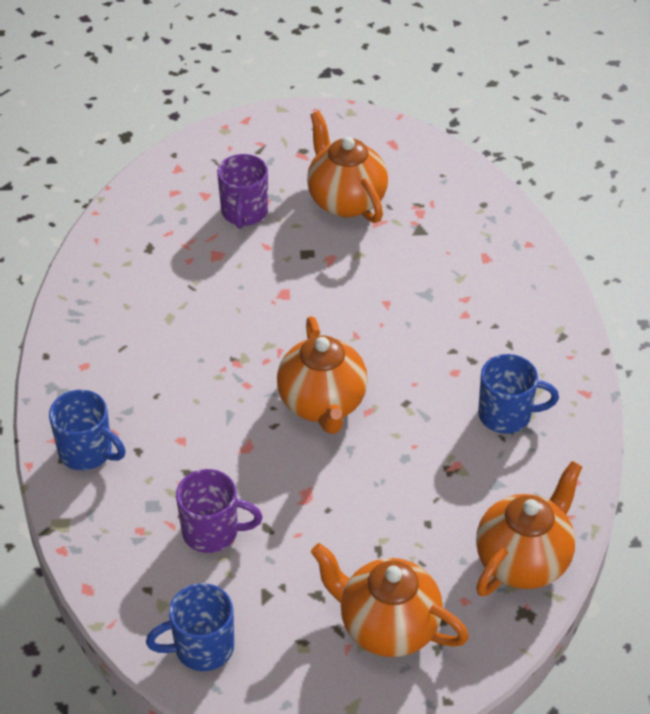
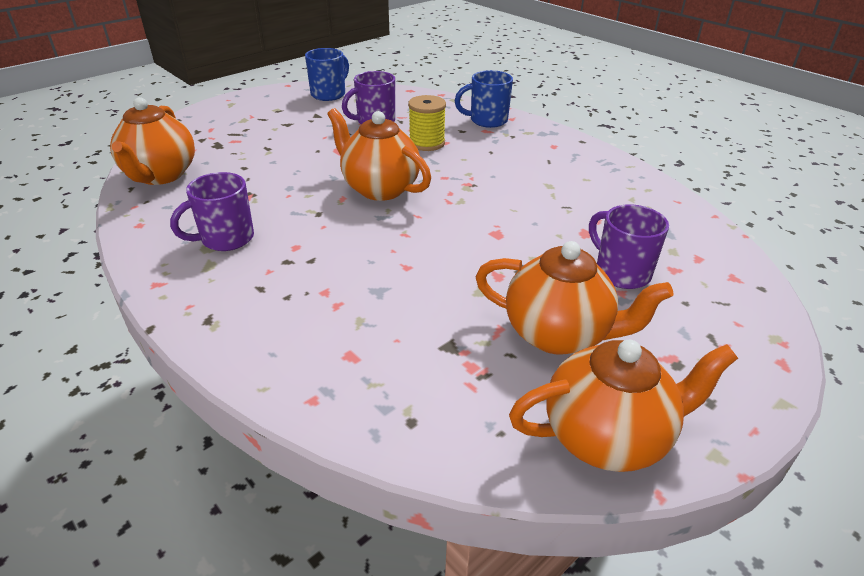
camera: 140 degrees right, 10 degrees down
orange teapot [311,543,469,657] -> orange teapot moved to [509,340,738,472]
blue mug [478,354,559,434] -> purple mug [170,172,254,251]
none -> yellow spool [408,95,446,151]

